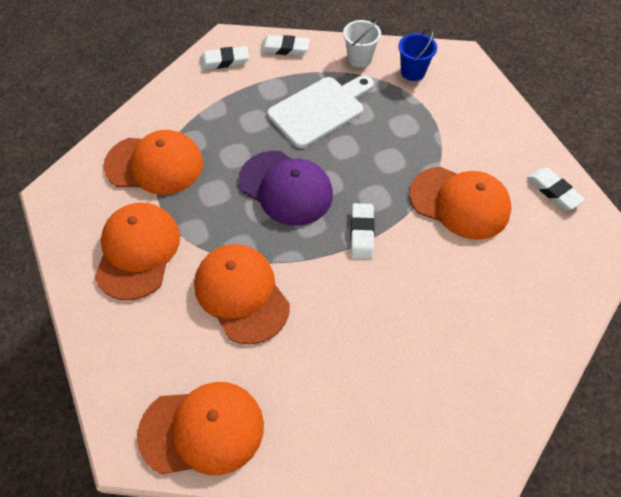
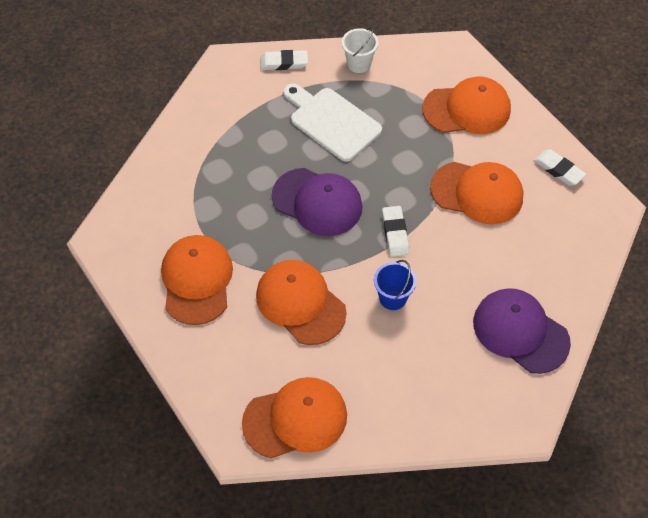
camera: 10 degrees left, 0 degrees up
orange cap [103,130,203,195] -> orange cap moved to [422,77,511,134]
white eraser [200,46,249,70] -> none
white cutting board [267,75,374,148] -> white cutting board turned 90 degrees counterclockwise [283,83,382,162]
blue bucket [398,29,437,81] -> blue bucket moved to [374,260,417,310]
none -> purple cap [473,288,571,374]

